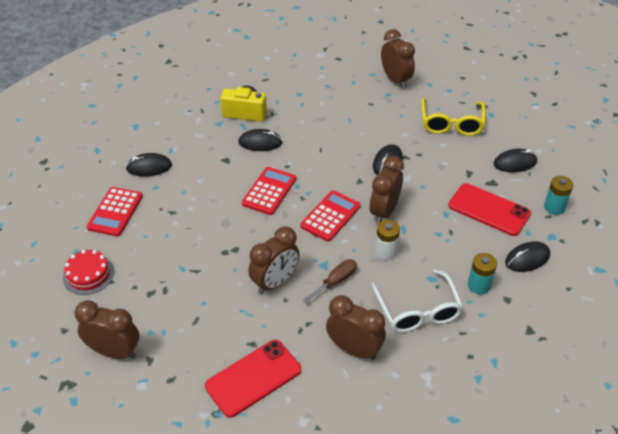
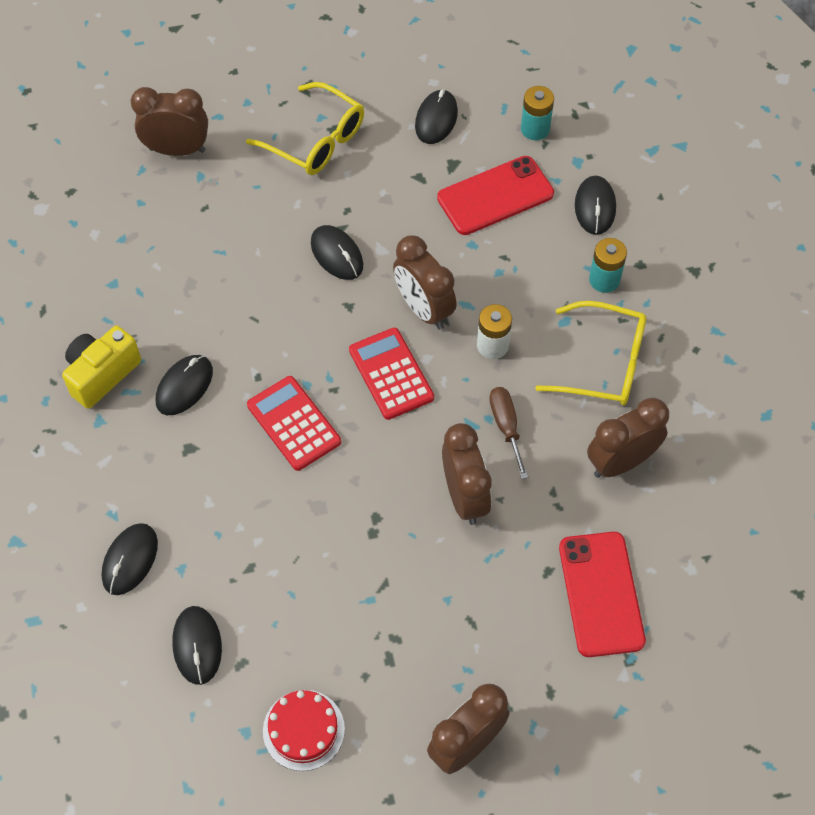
camera: 60 degrees left, 15 degrees up
red calculator [87,187,143,236] -> black mouse [172,606,222,685]
white glasses [371,269,464,333] -> yellow glasses [535,301,646,405]

